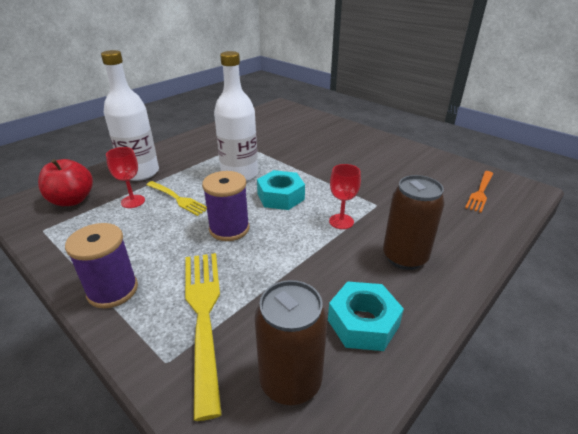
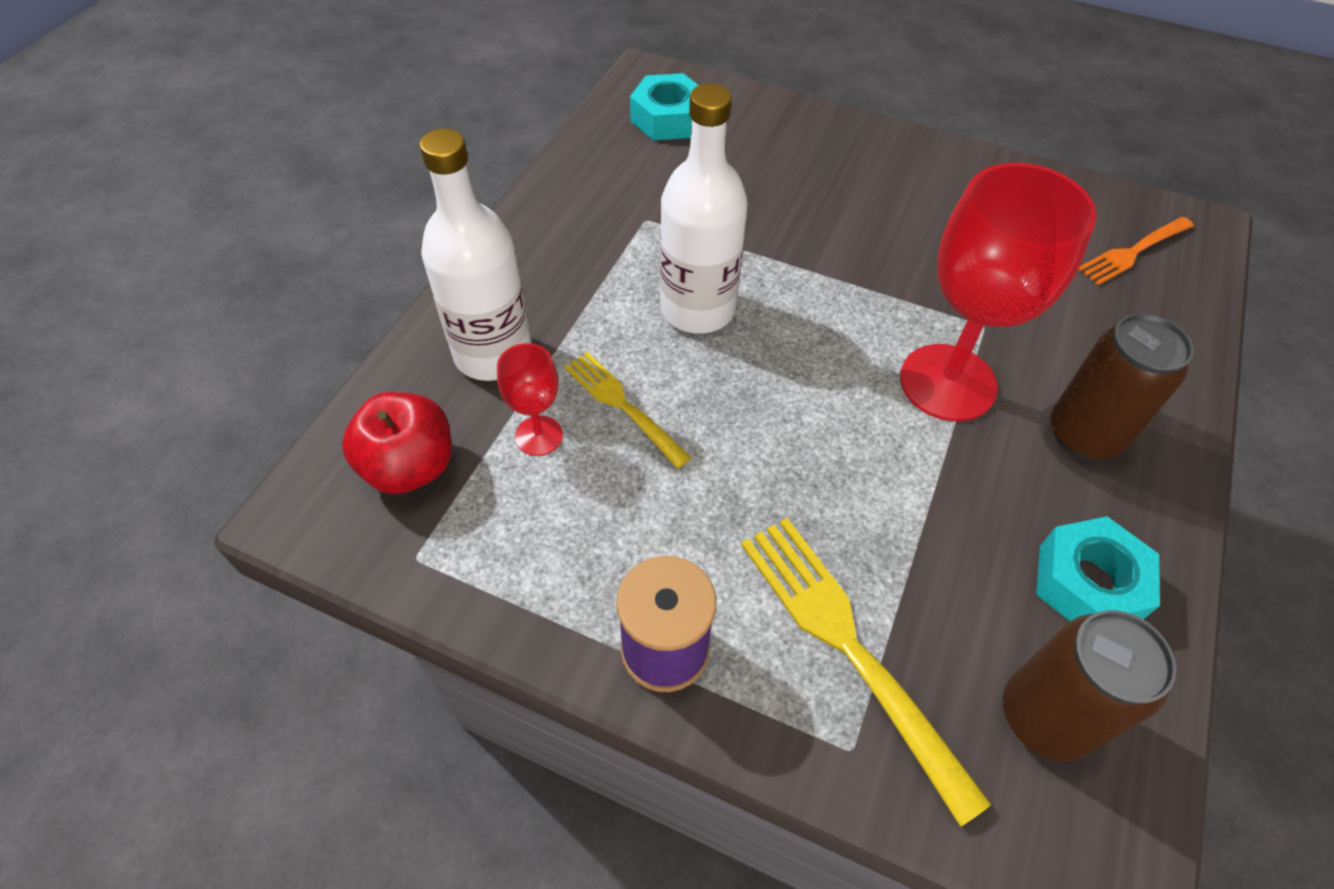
camera: 20 degrees left, 20 degrees up
yellow fork [146,181,207,216] -> yellow fork turned 150 degrees counterclockwise [564,352,691,468]
purple spool [202,171,250,241] -> none
turquoise nut [257,170,305,210] -> turquoise nut moved to [630,73,699,141]
red goblet [329,164,361,229] -> red goblet [900,163,1097,421], size x2.11
orange fork [465,171,494,213] -> orange fork turned 45 degrees clockwise [1078,217,1194,285]

